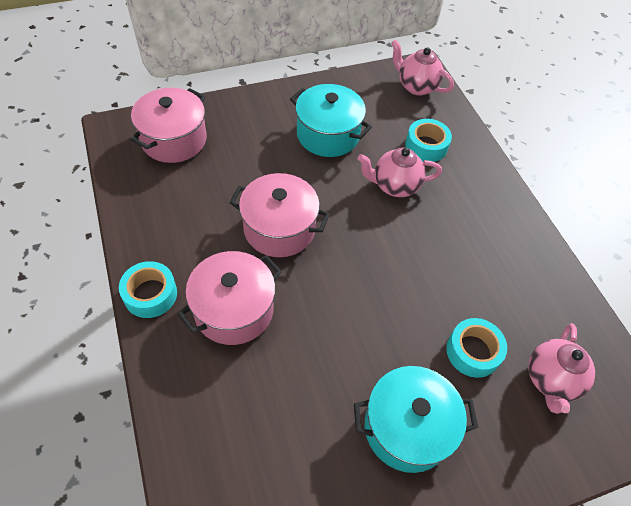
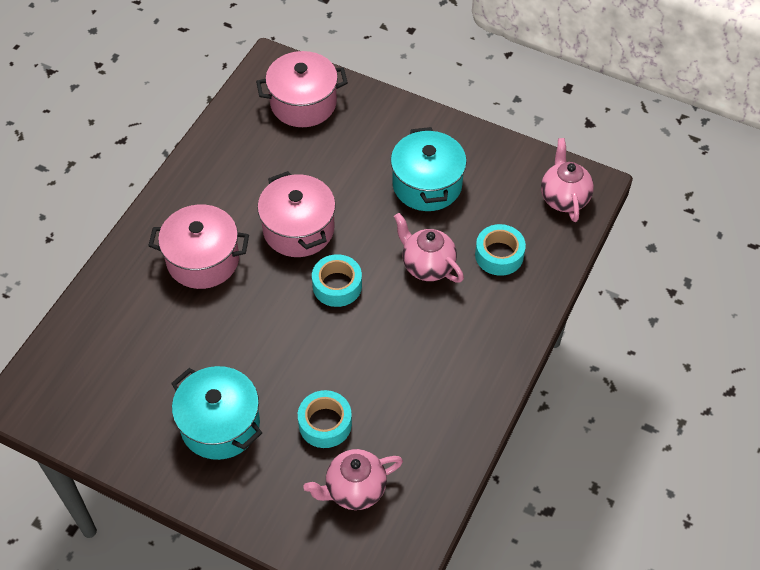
camera: 50 degrees right, 0 degrees up
turquoise tape [119,261,177,318] -> turquoise tape moved to [312,254,362,307]

